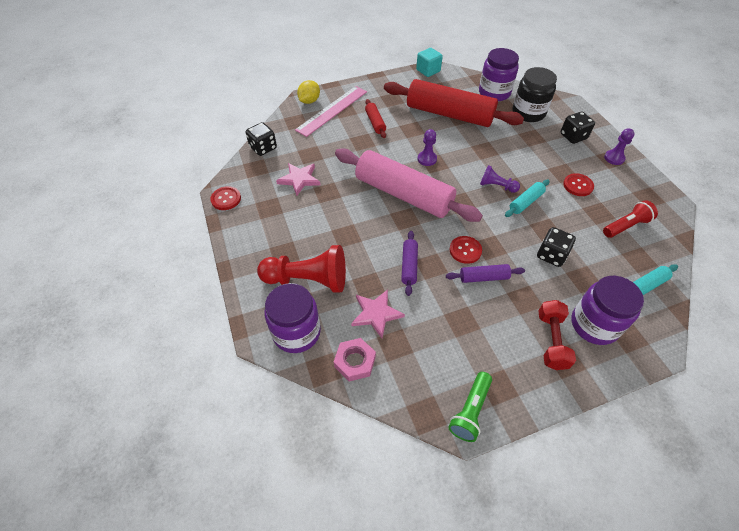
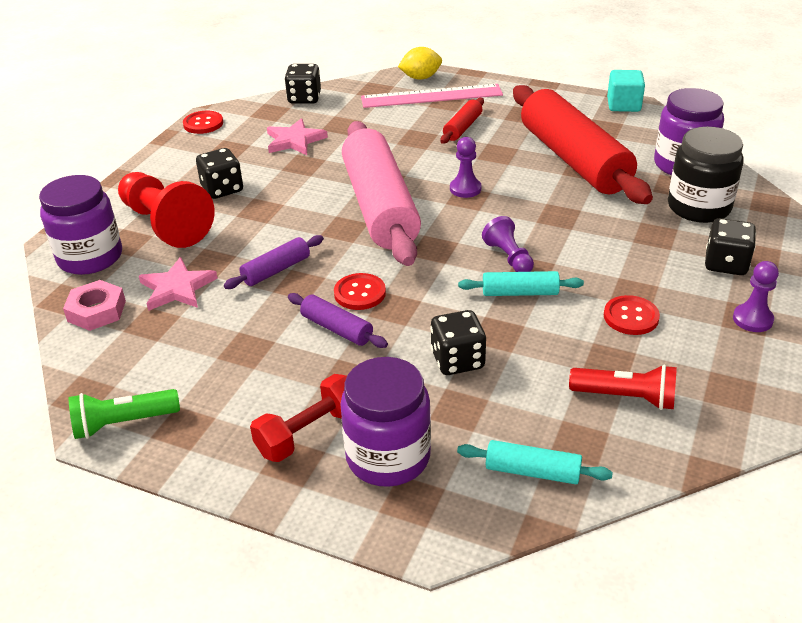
camera: 45 degrees right, 15 degrees down
none -> black dice [196,148,243,199]

